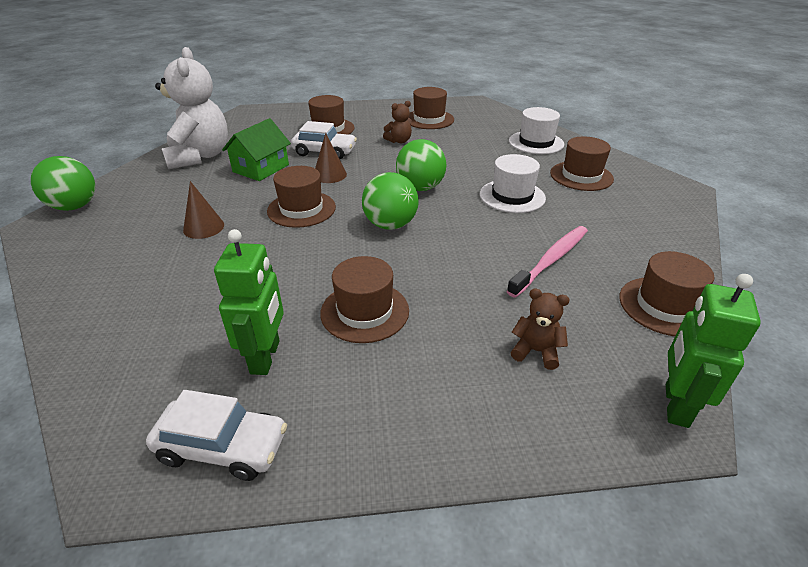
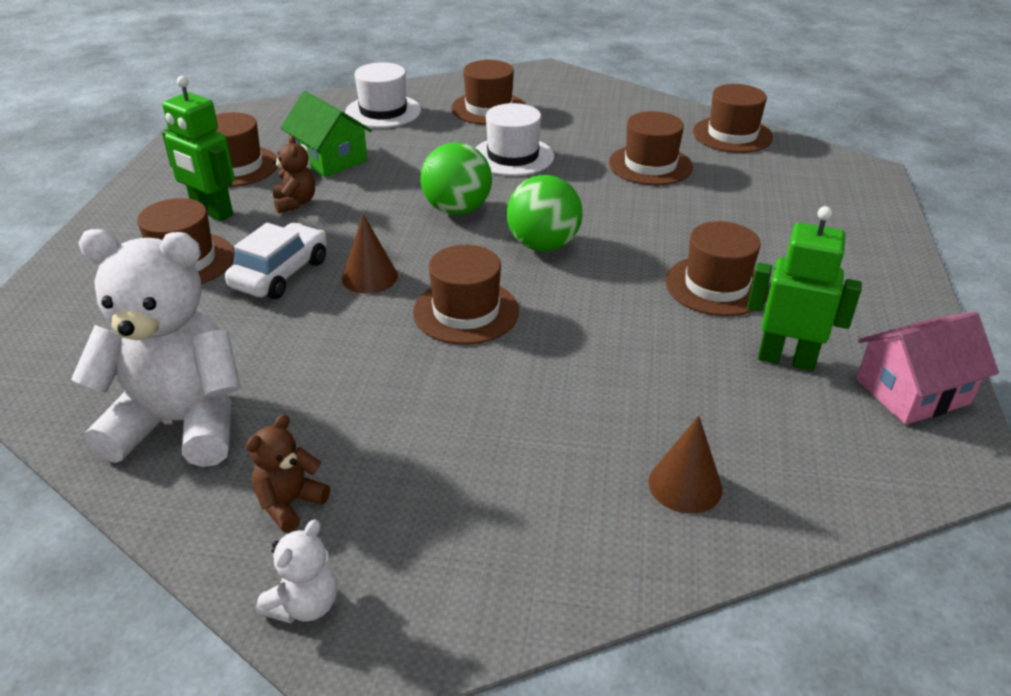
camera: 75 degrees left, 0 degrees up
green ball [31,156,95,211] -> white teddy bear [256,519,337,623]
white car [146,390,287,481] -> pink house [856,312,999,425]
brown cone [183,181,224,239] -> brown cone moved to [648,415,722,514]
green house [222,118,291,181] -> green house moved to [280,91,372,177]
pink toothbrush [507,226,588,298] -> brown hat [609,111,693,185]
brown teddy bear [510,288,570,370] -> brown teddy bear moved to [246,414,330,533]
green robot [666,274,761,428] -> green robot moved to [162,76,235,221]

